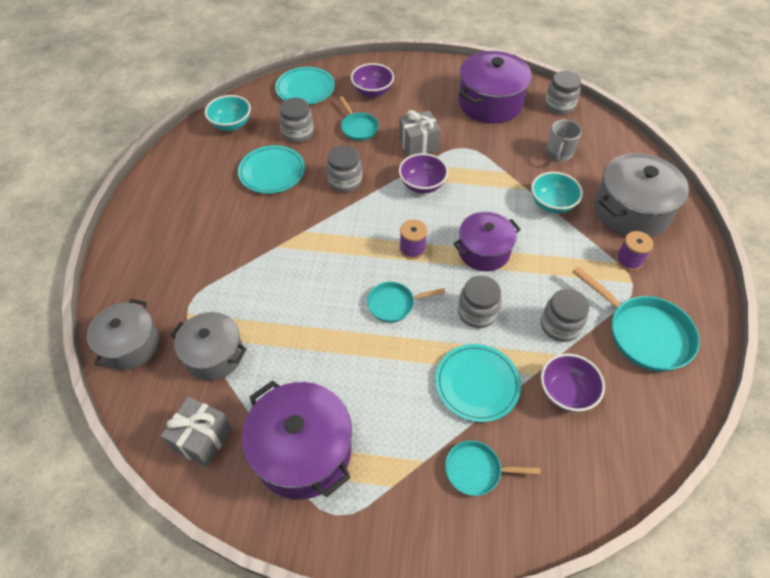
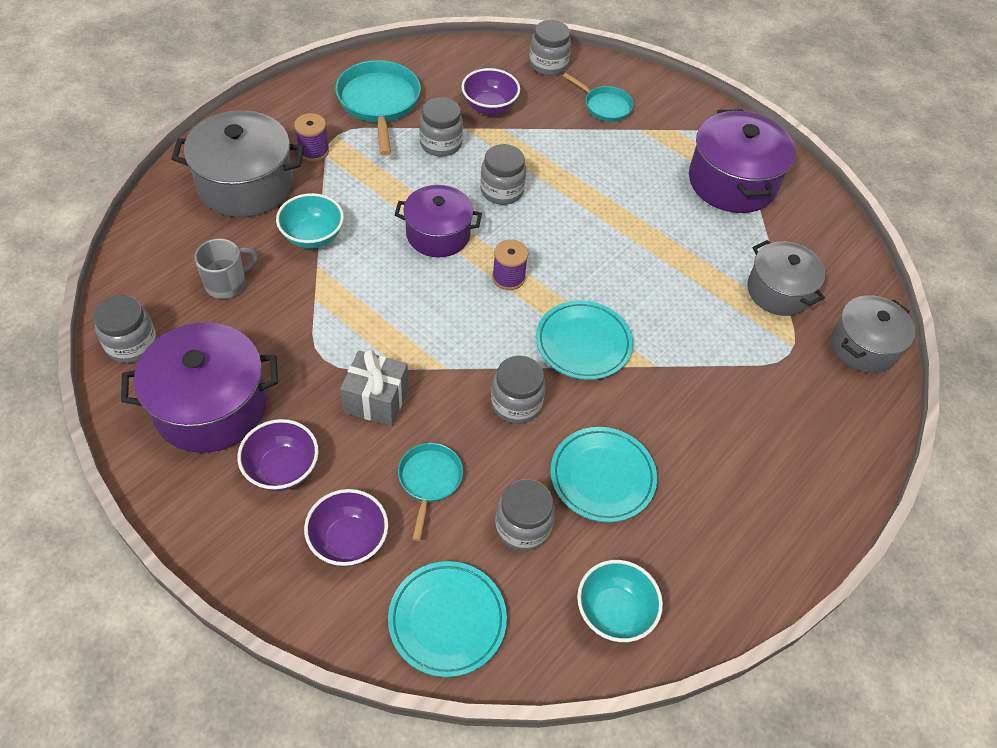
camera: 150 degrees left, 0 degrees up
grey gift [161,397,232,467] -> none
turquoise pan [367,282,445,323] -> none
purple bowl [399,153,448,194] -> purple bowl moved to [237,419,319,491]
turquoise plate [435,344,521,422] -> turquoise plate moved to [536,300,633,380]
none -> grey jar [529,20,571,76]

